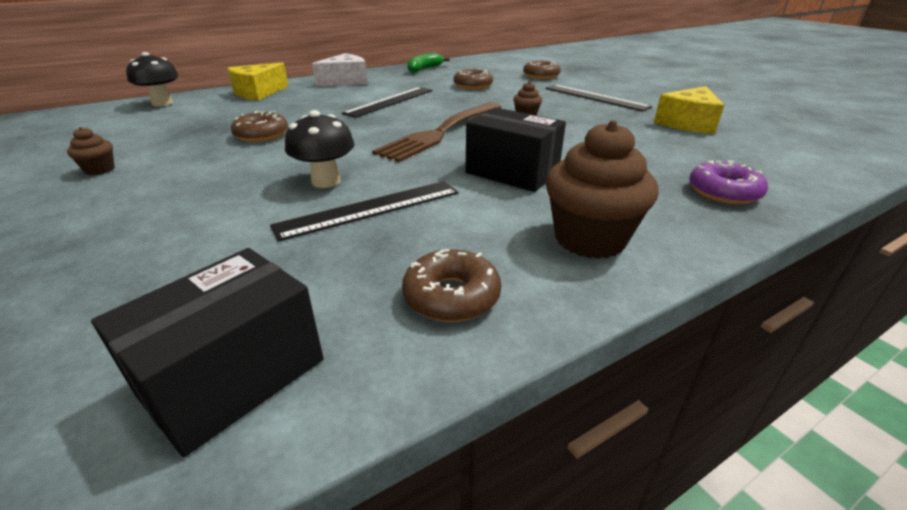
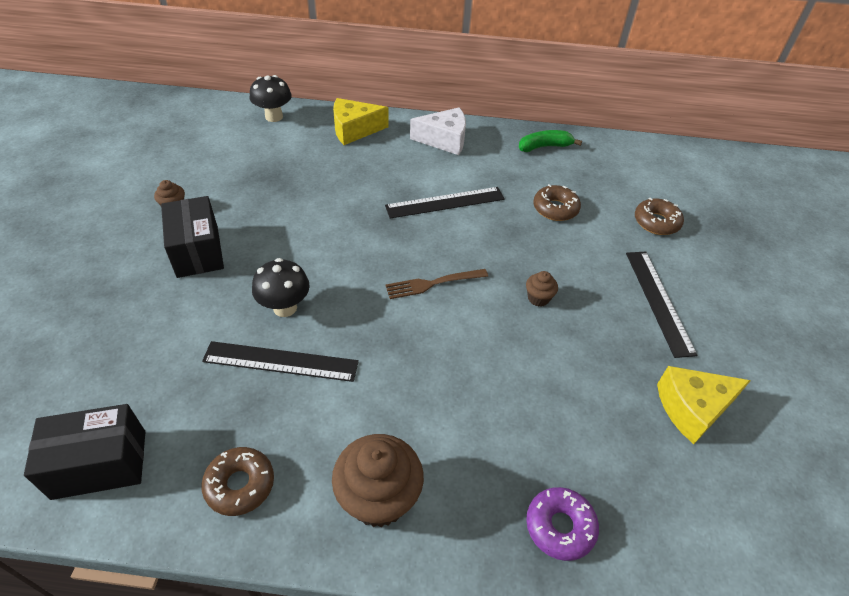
camera: 35 degrees right, 15 degrees up
brown donut [231,111,288,142] -> none
brown fork [372,102,501,162] -> brown fork [385,269,488,299], size x0.57
black box [465,108,566,192] -> black box moved to [161,196,224,278]

